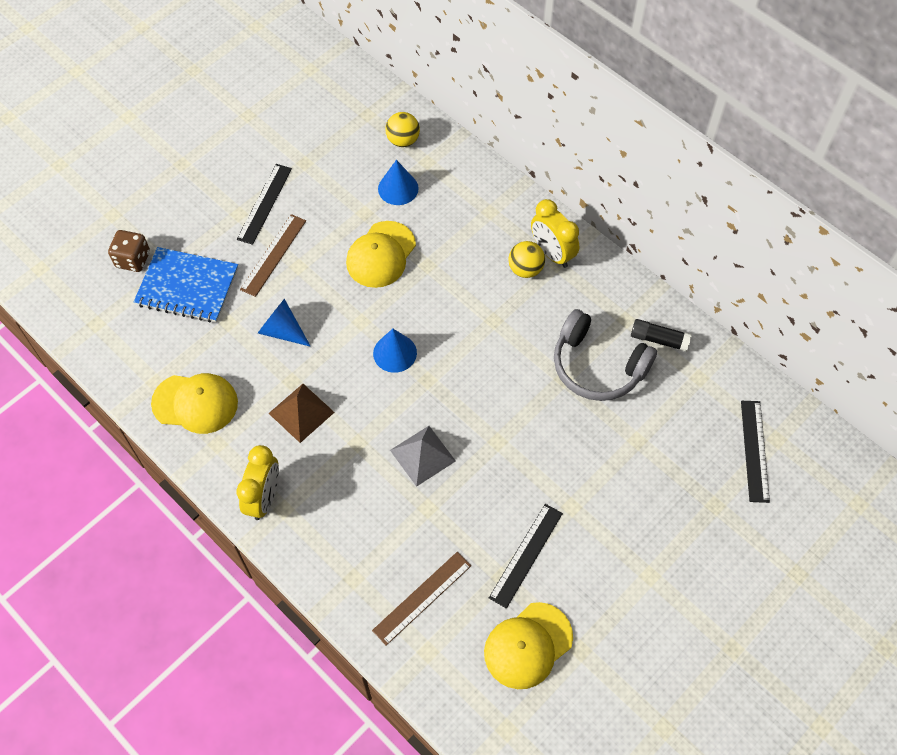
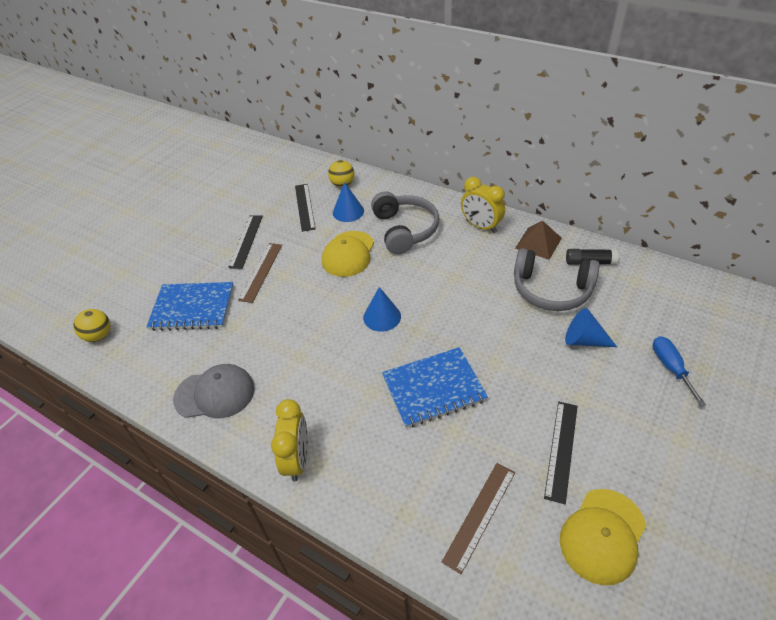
camera: 10 degrees left, 15 degrees down
brown dice [108,230,150,272] -> none
yellow cap [151,373,238,434] -> grey cap [173,364,255,418]
blue cone [258,299,311,347] -> blue cone moved to [565,308,617,347]
brown pyramid [269,384,335,443] -> brown pyramid moved to [515,220,562,260]
grey pyramid [390,426,456,487] -> blue notebook [382,347,488,428]
yellow ball [508,241,545,278] -> yellow ball moved to [73,309,110,342]
black ruler [741,401,770,503] -> black ruler moved to [295,184,316,232]
none -> grey headphones [371,191,439,254]
none -> blue screwdriver [653,336,706,406]

